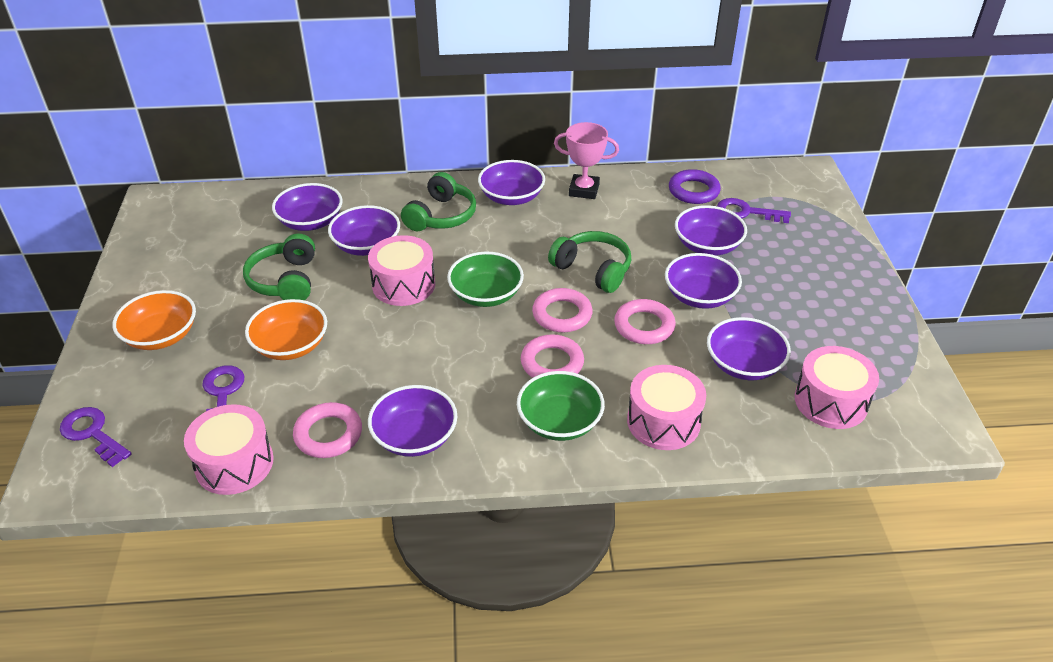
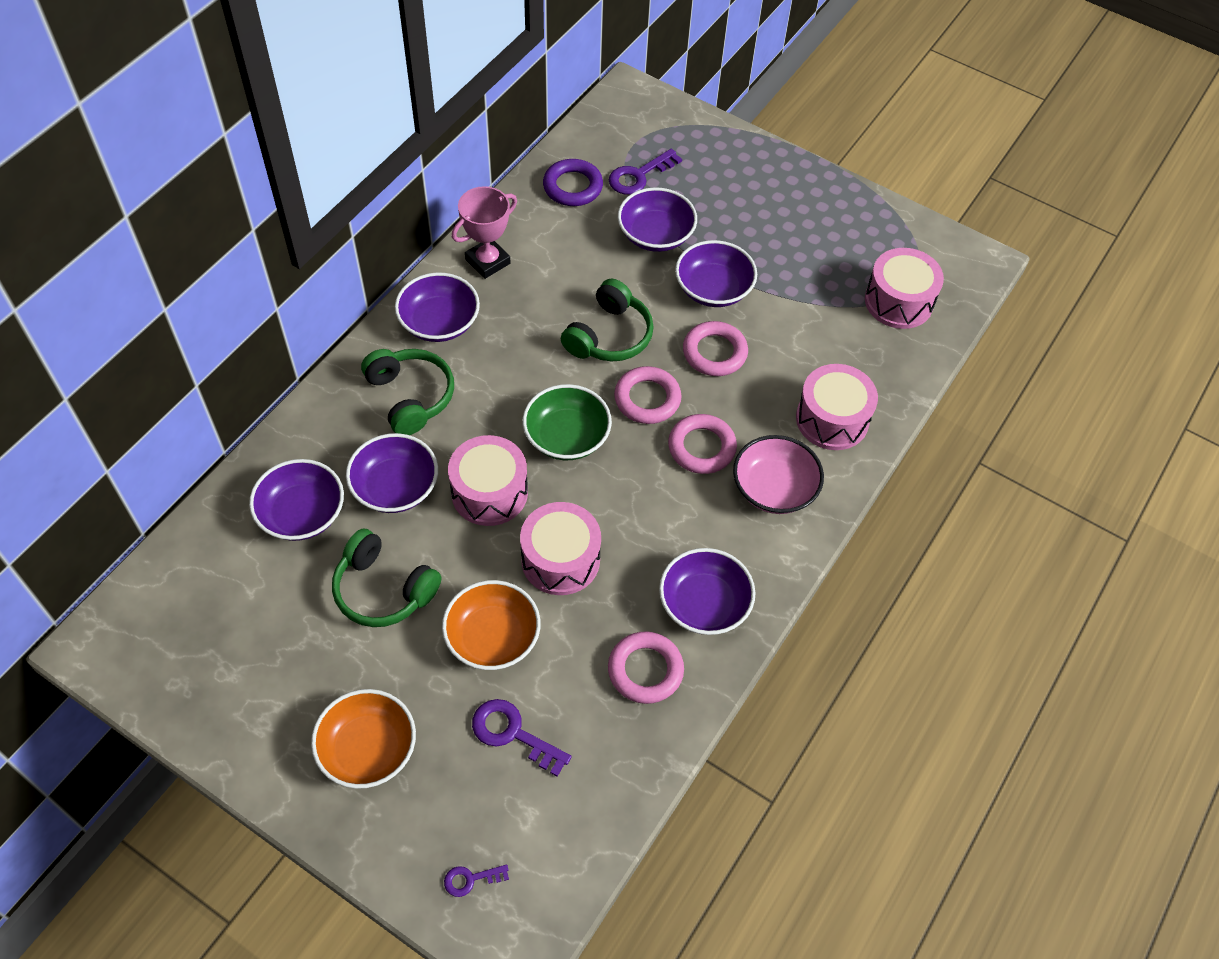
camera: 55 degrees left, 15 degrees up
purple key [60,407,132,467] -> purple key [444,864,509,897], size x0.57
pink drum [184,404,274,495] -> pink drum moved to [520,502,601,595]
green bowl [517,371,605,441] -> pink bowl [733,435,824,514]
green headphones [548,231,631,293] -> green headphones turned 135 degrees clockwise [561,279,654,361]
purple bowl [707,317,791,380] -> none

